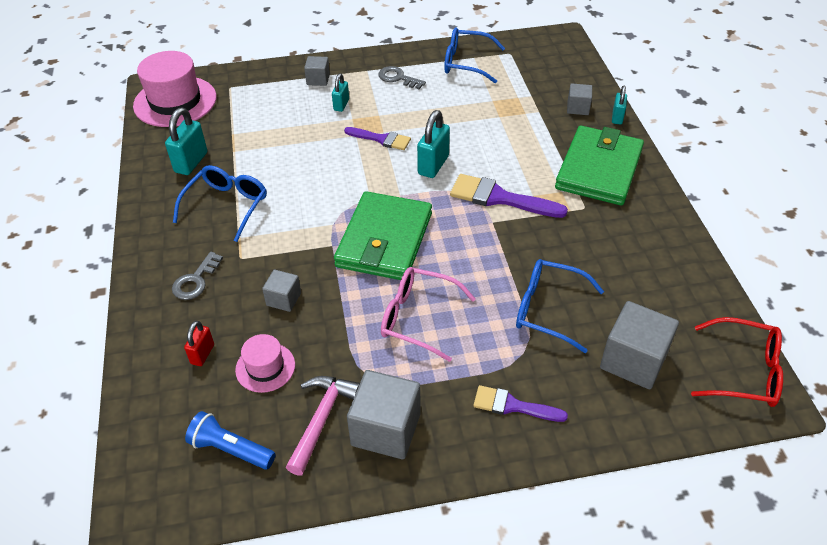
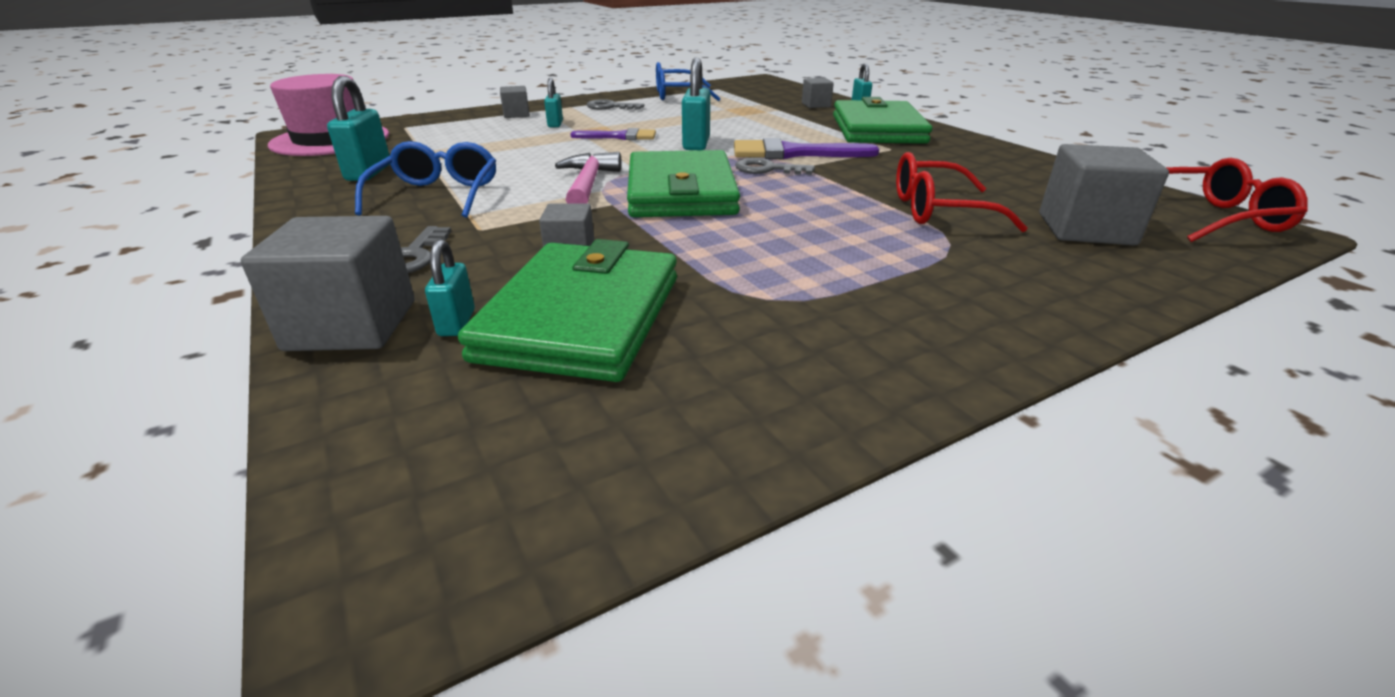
camera: 20 degrees left, 15 degrees down
red padlock [184,320,214,366] -> turquoise padlock [425,239,475,336]
blue flashlight [185,411,276,470] -> none
pink hat [235,334,295,393] -> green wallet [458,239,677,382]
pink hammer [286,376,360,476] -> pink hammer moved to [555,152,621,203]
grey cube [347,370,421,459] -> grey cube moved to [241,216,415,351]
pink glasses [381,267,476,362] -> none
purple brush [473,385,568,422] -> none
blue glasses [516,259,604,353] -> red glasses [896,152,1027,232]
none -> grey key [735,158,815,175]

